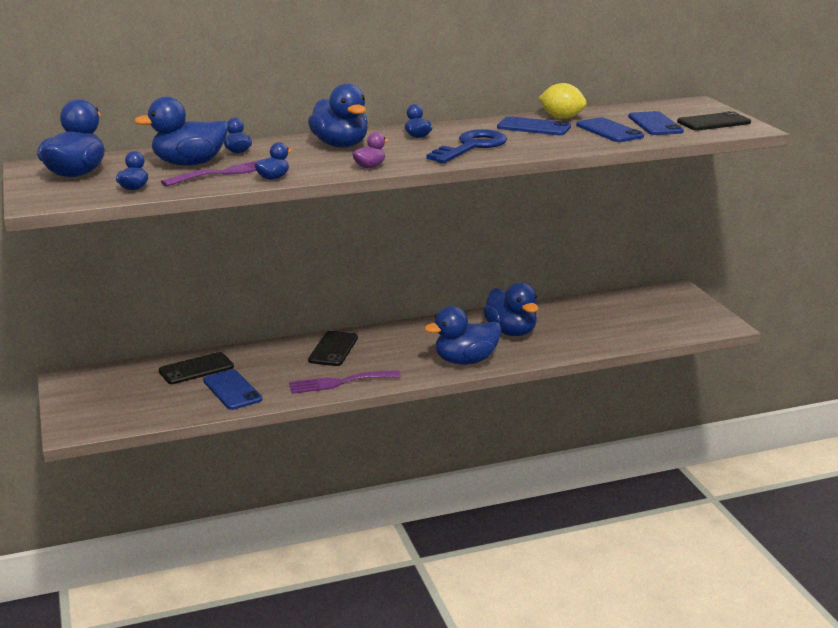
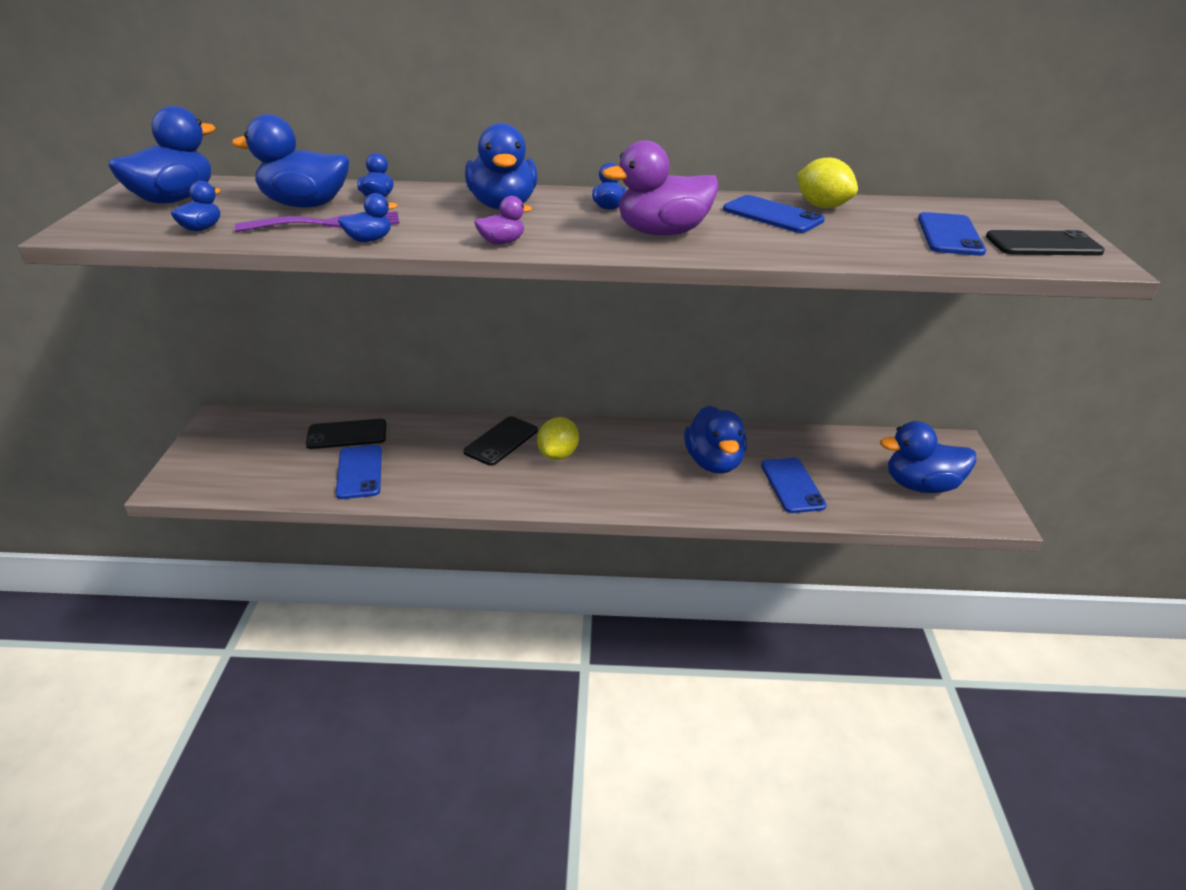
camera: 20 degrees right, 10 degrees up
purple fork [289,370,401,394] -> none
blue duck [424,306,501,365] -> blue duck moved to [880,421,976,493]
blue key [426,129,507,163] -> purple duck [602,140,719,236]
blue phone [576,117,644,142] -> blue phone moved to [761,458,827,513]
none -> yellow lemon [537,417,579,460]

